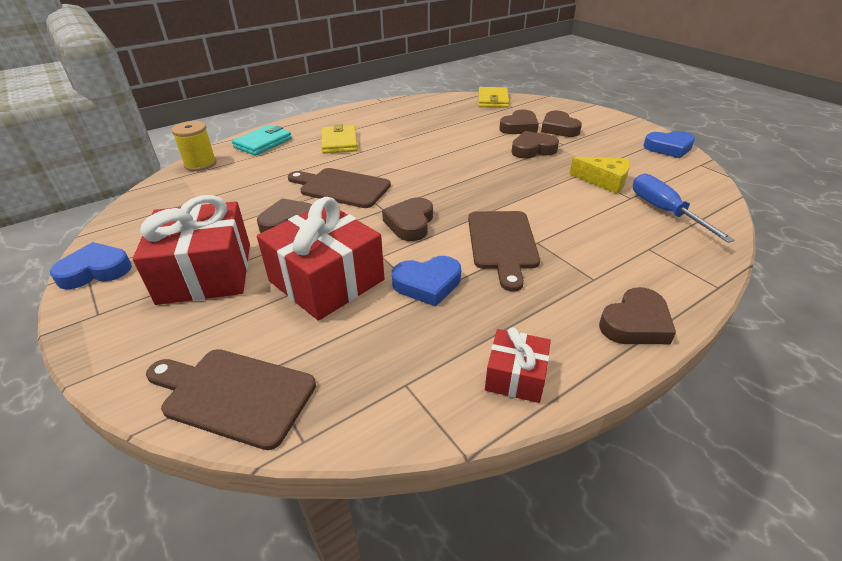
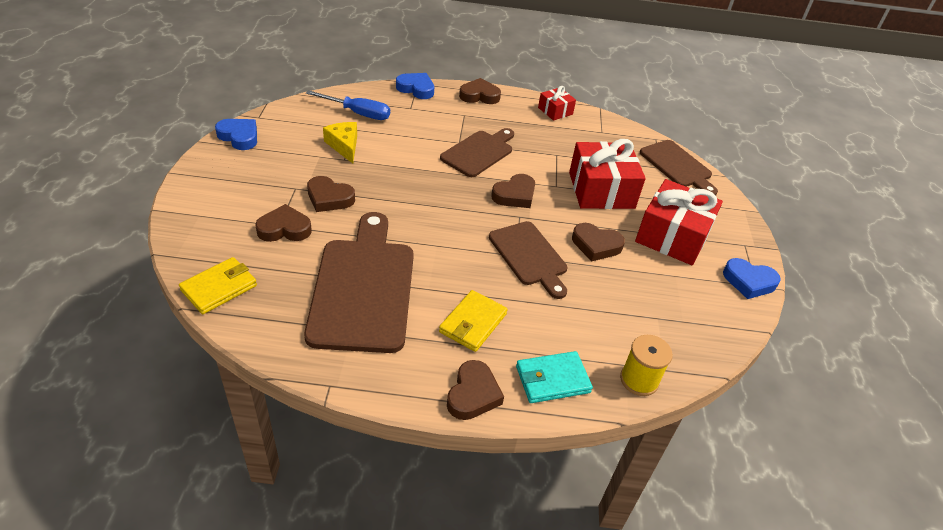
camera: 145 degrees left, 5 degrees up
blue heart [392,256,461,306] -> blue heart moved to [396,73,434,99]
brown heart [541,110,582,137] -> brown heart moved to [447,360,504,420]
blue screwdriver [633,174,735,243] -> blue screwdriver turned 90 degrees counterclockwise [306,90,390,120]
none -> brown cutting board [304,212,414,353]

